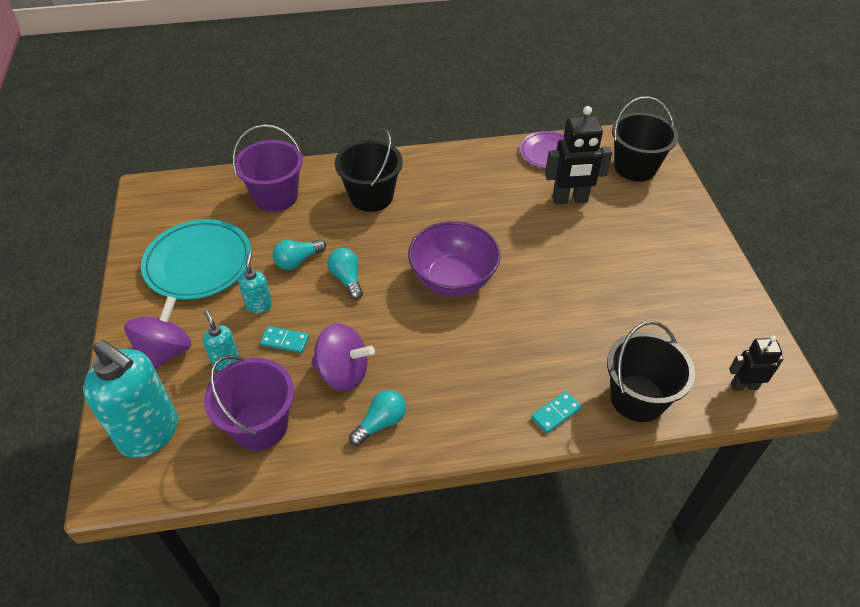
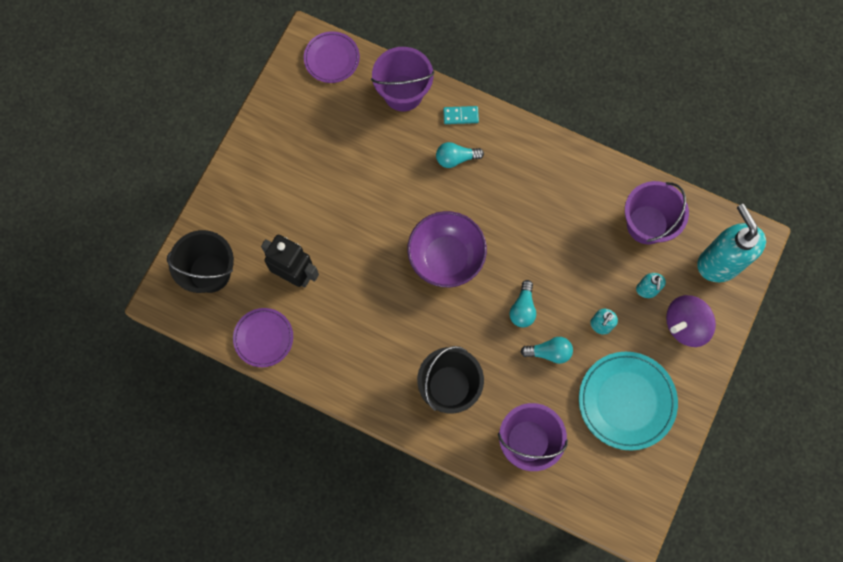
camera: 145 degrees left, 25 degrees up
turquoise domino [260,326,309,353] -> none
purple spinning top [311,323,375,391] -> none
turquoise light bulb [349,390,406,446] -> turquoise light bulb moved to [436,142,484,168]
black bucket [607,321,695,422] -> purple bucket [371,47,434,112]
black robot [729,335,784,391] -> purple plate [304,31,360,83]

